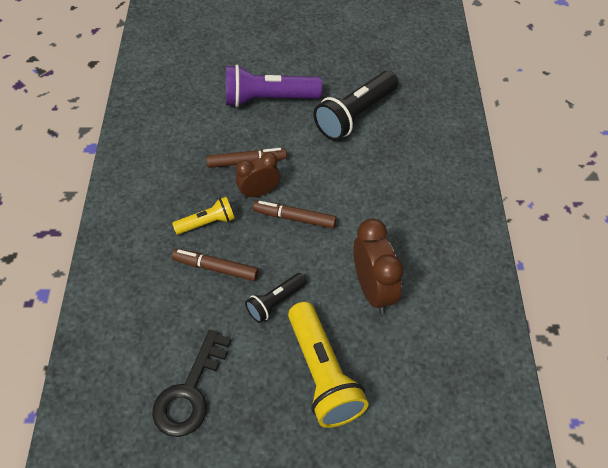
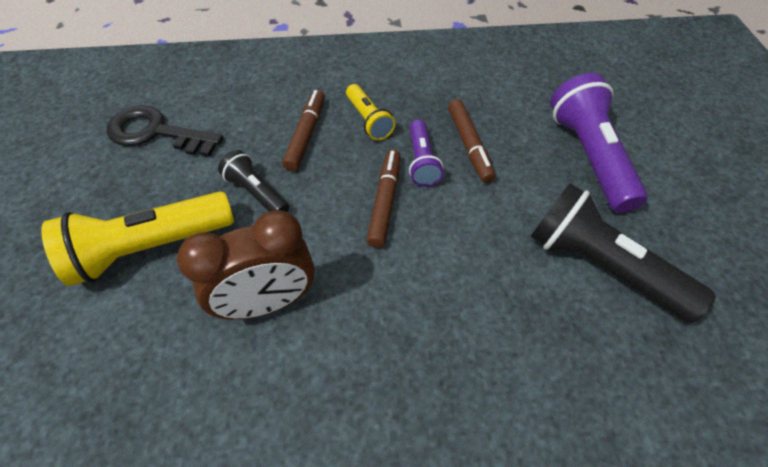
camera: 85 degrees right, 0 degrees up
brown clock [236,152,280,198] -> purple flashlight [409,120,443,187]

